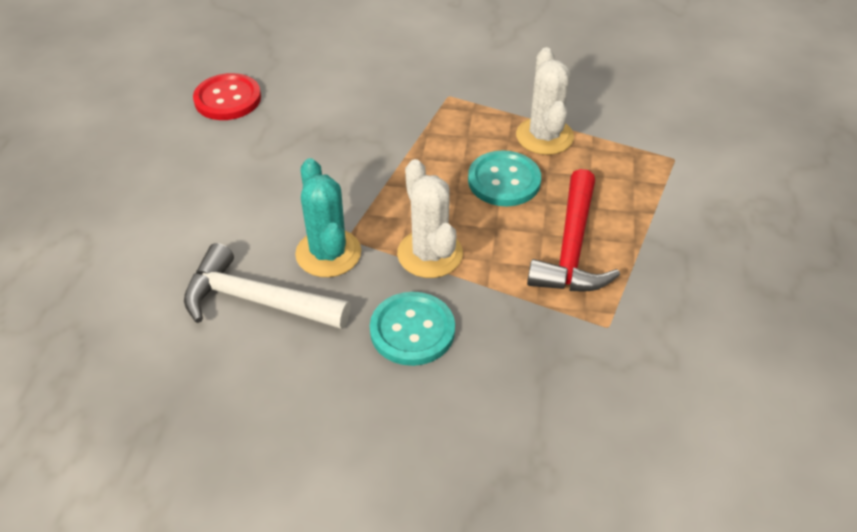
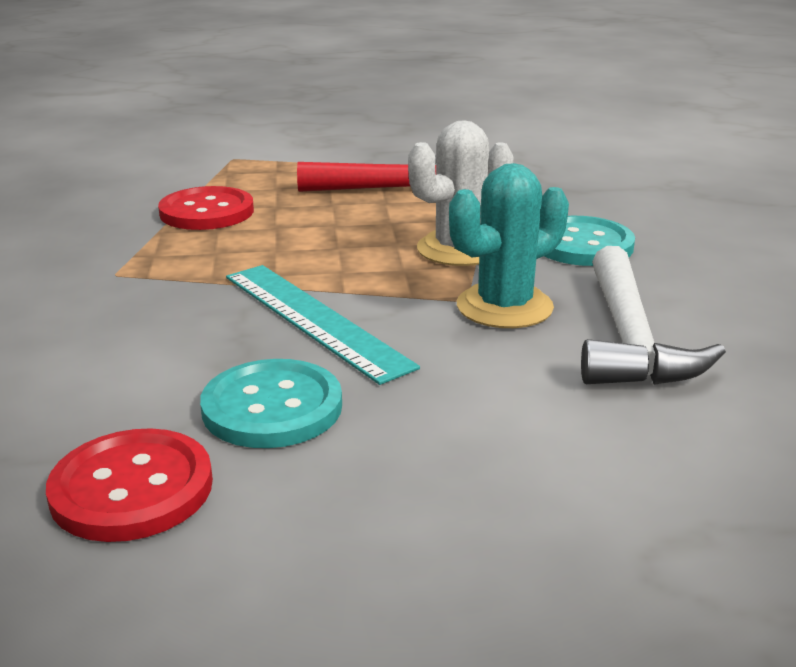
camera: 105 degrees left, 20 degrees down
turquoise button [468,151,541,206] -> turquoise button moved to [200,359,342,448]
white cactus [516,47,574,155] -> red button [158,186,254,230]
none -> turquoise ruler [226,265,420,385]

